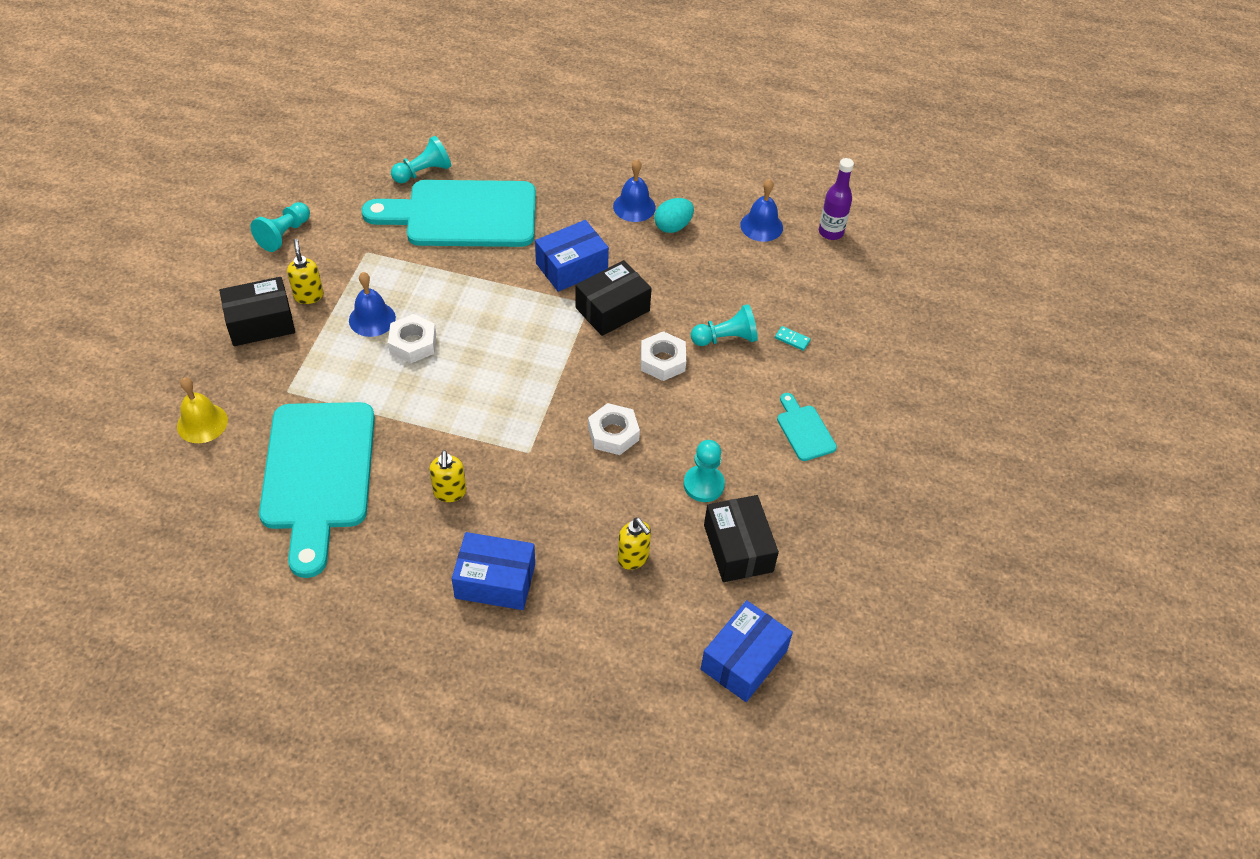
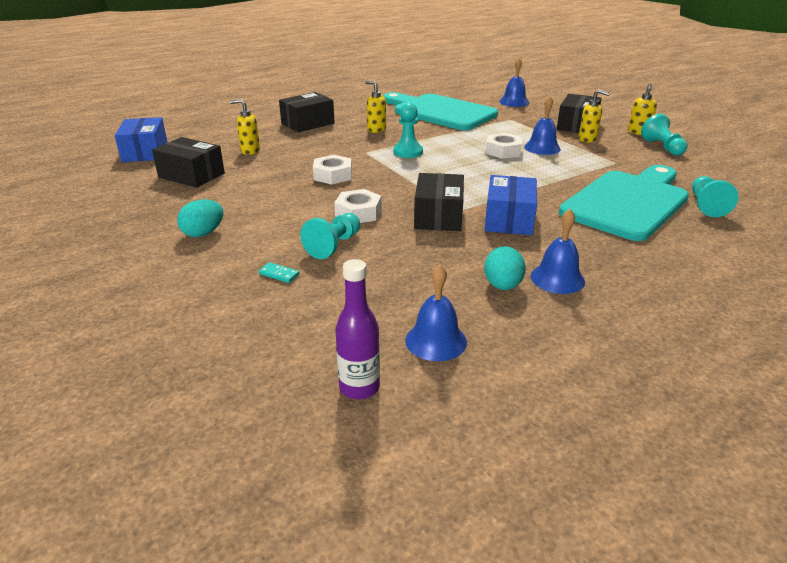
camera: 135 degrees right, 20 degrees down
yellow bell [177,377,228,443] -> blue bell [499,58,529,107]
blue box [452,532,535,610] -> black box [279,92,335,132]
turquoise pawn [684,440,725,502] -> turquoise pawn moved to [393,103,423,158]
turquoise domino [775,326,811,351] -> turquoise domino turned 45 degrees clockwise [259,262,299,283]
turquoise cutting board [777,393,837,461] -> turquoise egg [177,199,223,237]
none -> yellow soap dispenser [628,84,657,135]

